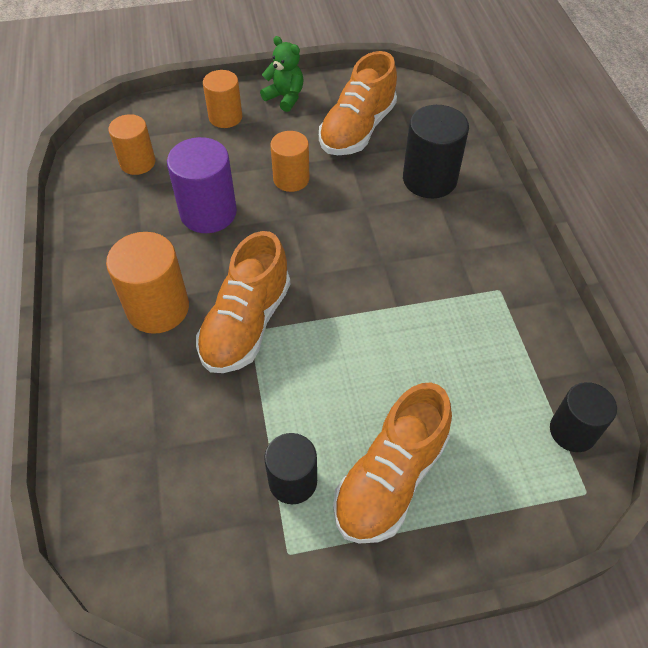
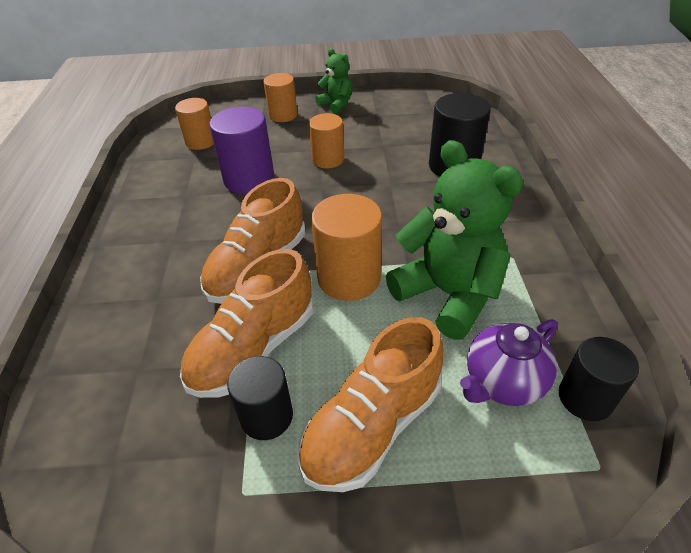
camera: 10 degrees right, 10 degrees down
orange cylinder [106,232,189,334] -> orange cylinder moved to [311,194,382,301]
orange shoe [319,51,397,155] -> orange shoe moved to [180,249,313,398]
none -> green teddy bear [386,140,524,340]
none -> purple teapot [460,319,558,406]

